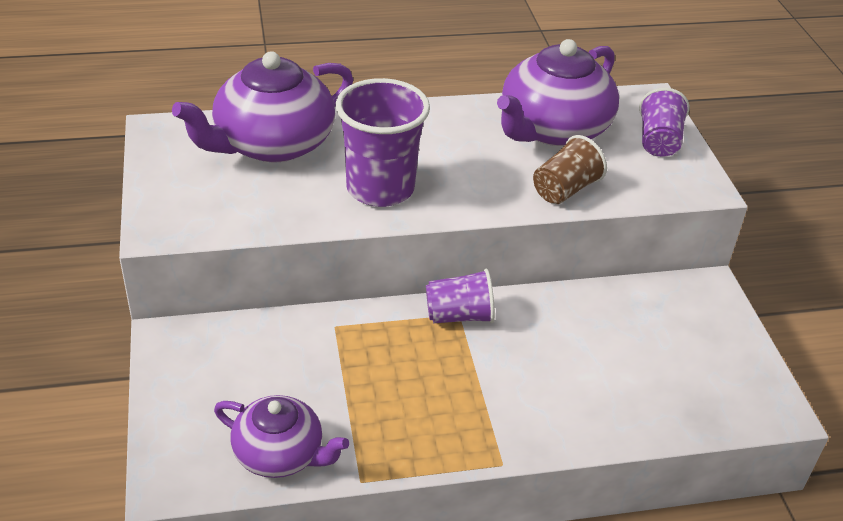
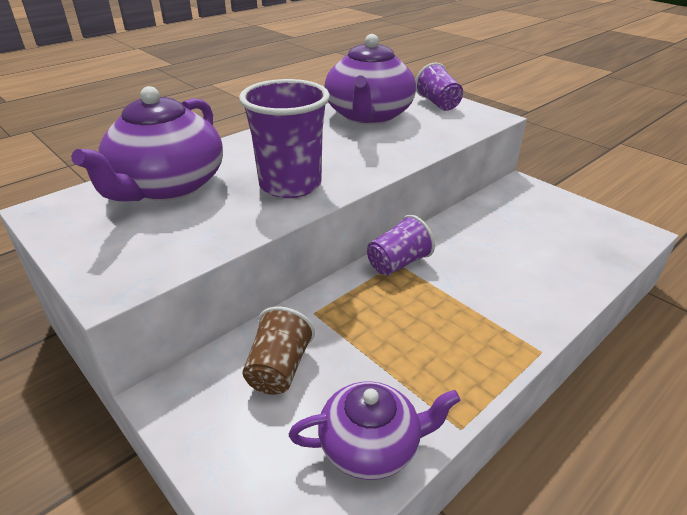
camera: 30 degrees left, 5 degrees down
brown cup [533,135,607,204] -> brown cup moved to [243,307,315,395]

